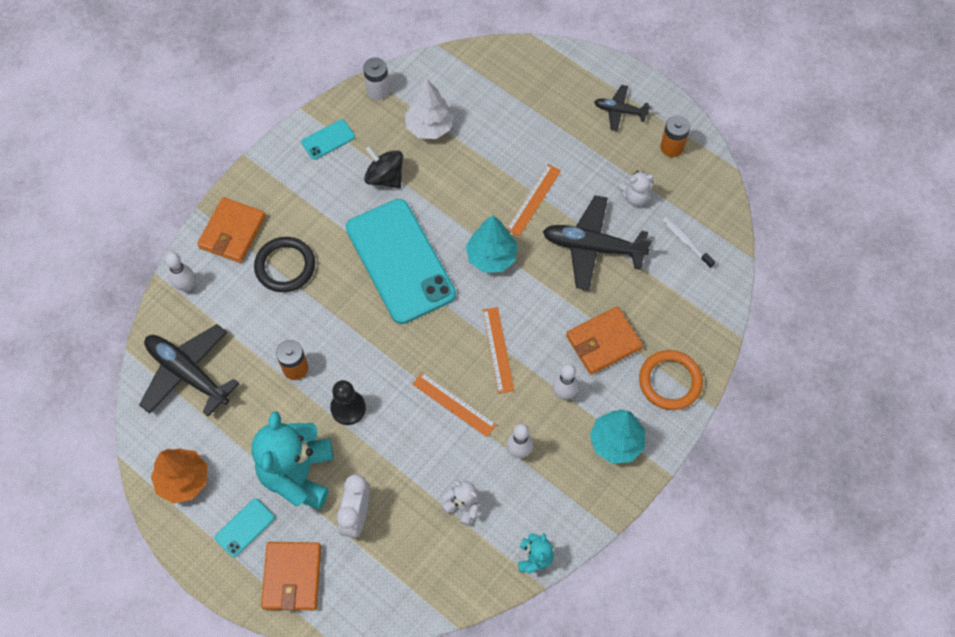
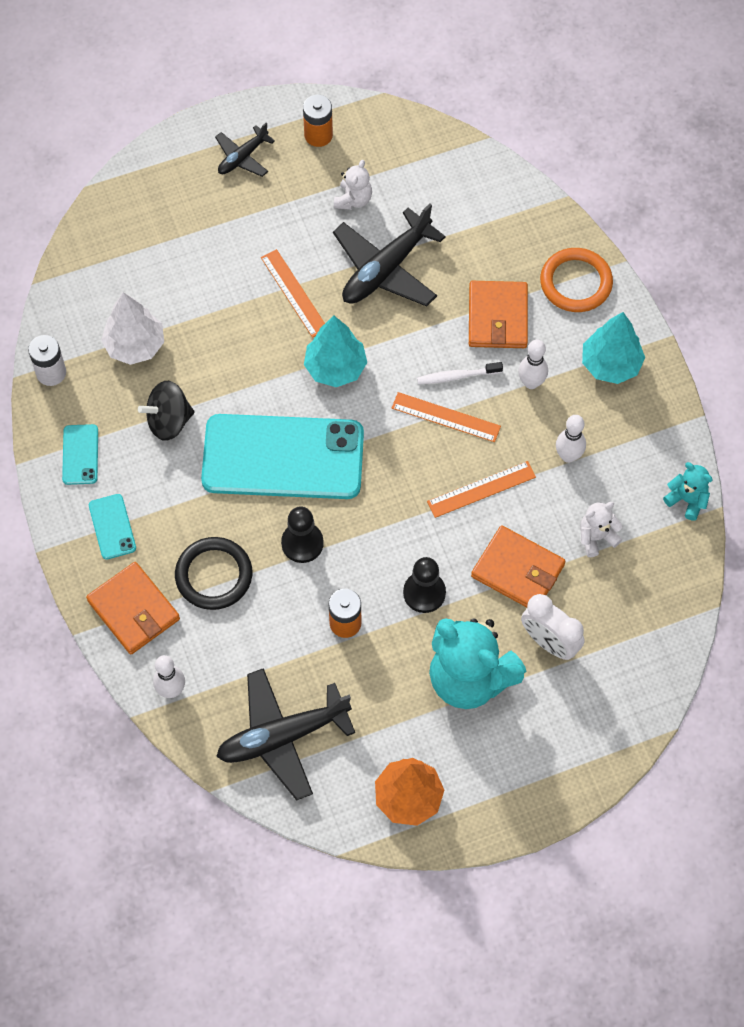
camera: 60 degrees left, 0 degrees up
turquoise phone [215,499,275,557] -> turquoise phone moved to [89,494,136,560]
orange wallet [261,542,321,610] -> orange wallet moved to [471,525,566,607]
white toothbrush [662,217,715,268] -> white toothbrush moved to [417,362,503,384]
none -> black pawn [281,507,324,563]

